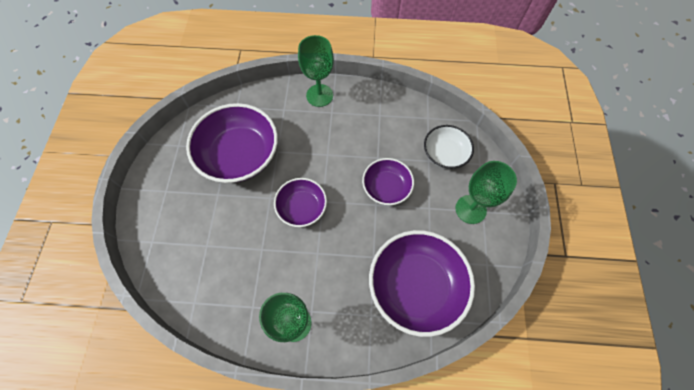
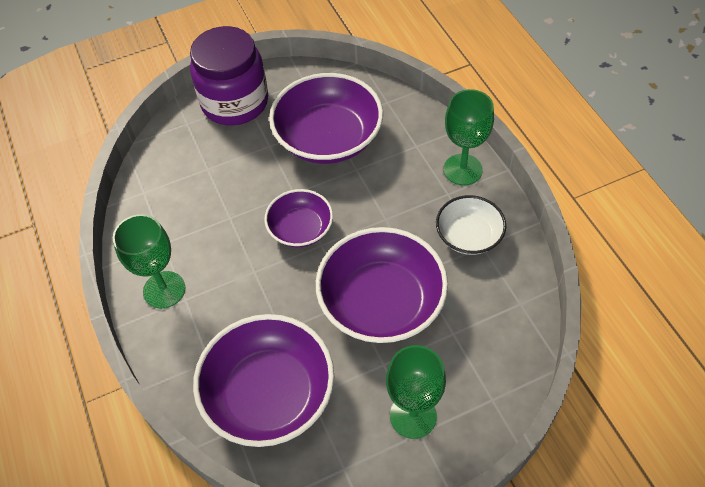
camera: 65 degrees right, 10 degrees down
purple bowl [362,158,414,205] -> purple bowl [316,227,448,343], size x1.76
white bowl [424,125,474,169] -> white bowl moved to [436,195,506,255]
none -> purple jar [190,26,268,126]

